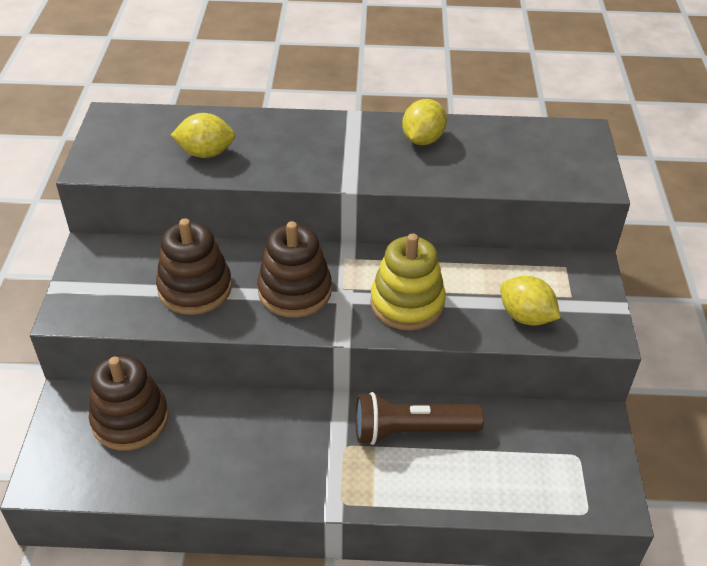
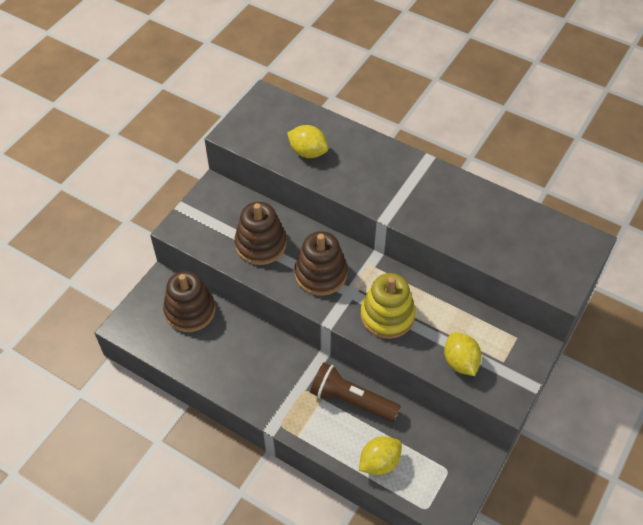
camera: 30 degrees right, 10 degrees up
yellow lemon [402,99,447,145] -> yellow lemon moved to [359,436,402,475]

